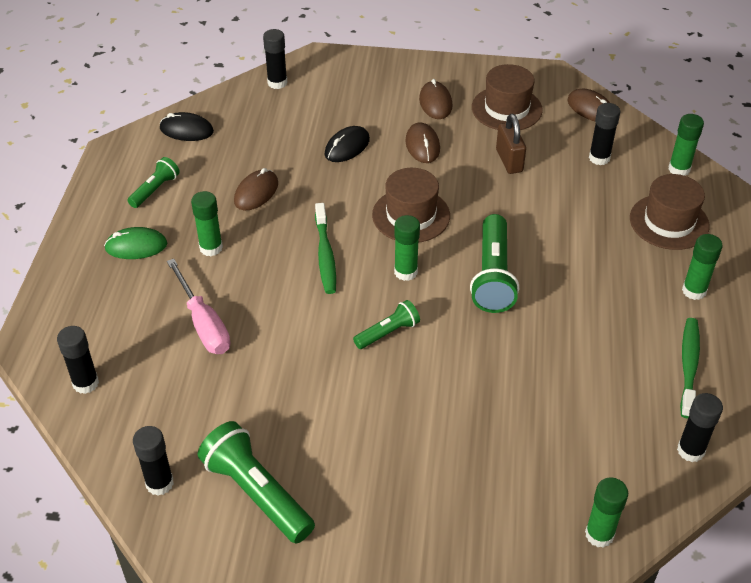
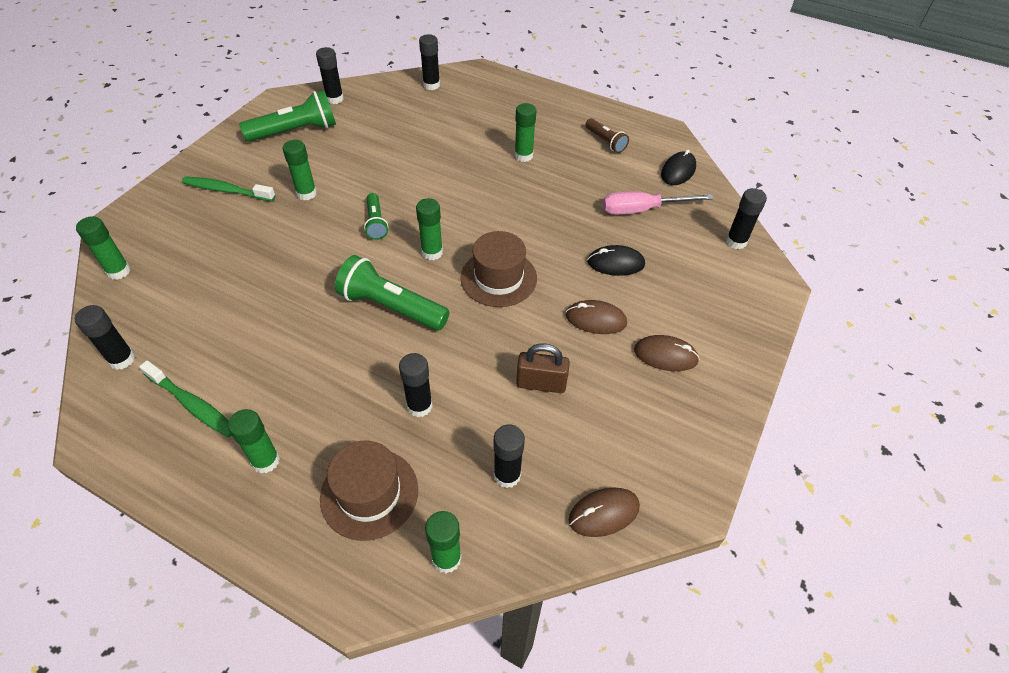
camera: 110 degrees right, 5 degrees up
green mouse [104,227,167,259] -> none
green flashlight [128,157,180,208] -> brown flashlight [585,118,629,153]
pink screwdriver [167,259,230,354] -> pink screwdriver moved to [603,191,714,215]
brown mouse [234,168,278,210] -> none
green toothbrush [315,203,336,294] -> green toothbrush moved to [182,176,275,201]
black mouse [324,126,370,162] -> black mouse turned 60 degrees counterclockwise [587,245,645,276]
brown hat [472,64,543,130] -> none
none -> green glue stick [283,140,317,200]
none -> black glue stick [399,353,432,417]

